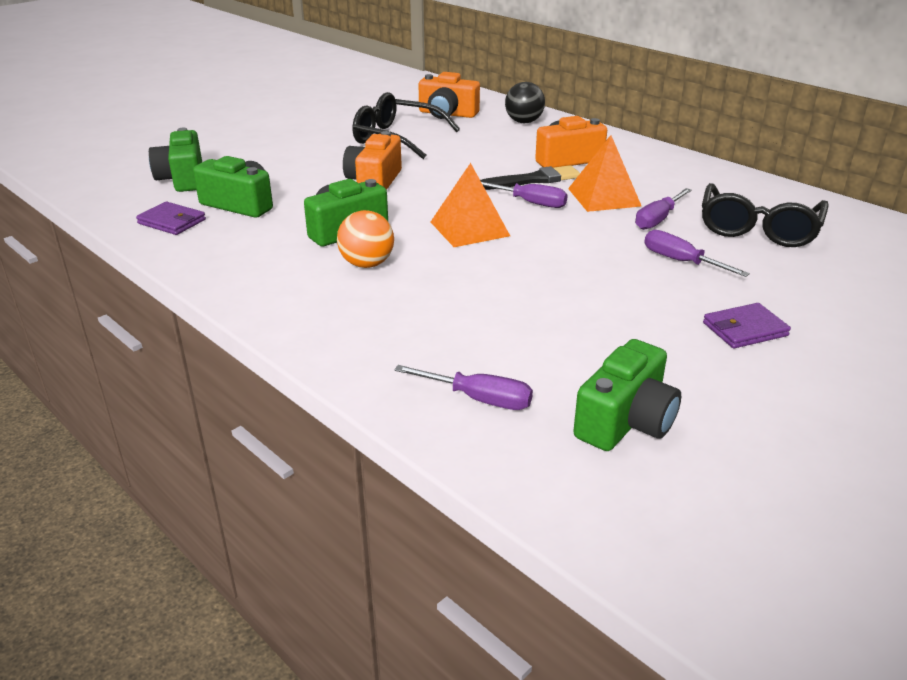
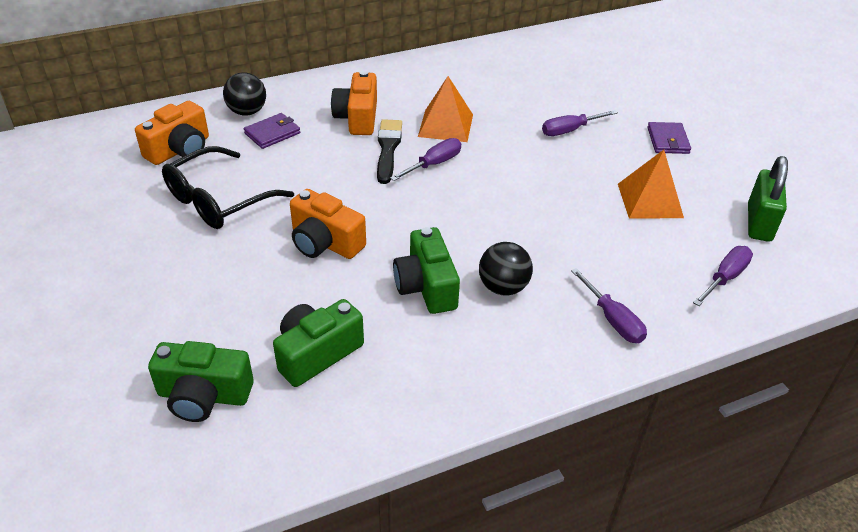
camera: 70 degrees left, 10 degrees up
purple wallet [136,202,206,235] -> purple wallet moved to [244,113,300,149]
orange ball [337,210,394,268] -> black ball [479,242,533,296]
orange pyramid [431,163,510,247] -> orange pyramid moved to [618,150,684,219]
green camera [573,339,681,451] -> green padlock [748,156,788,242]
purple screwdriver [635,188,692,230] -> purple screwdriver moved to [571,268,647,343]
black glasses [702,183,828,247] -> none

